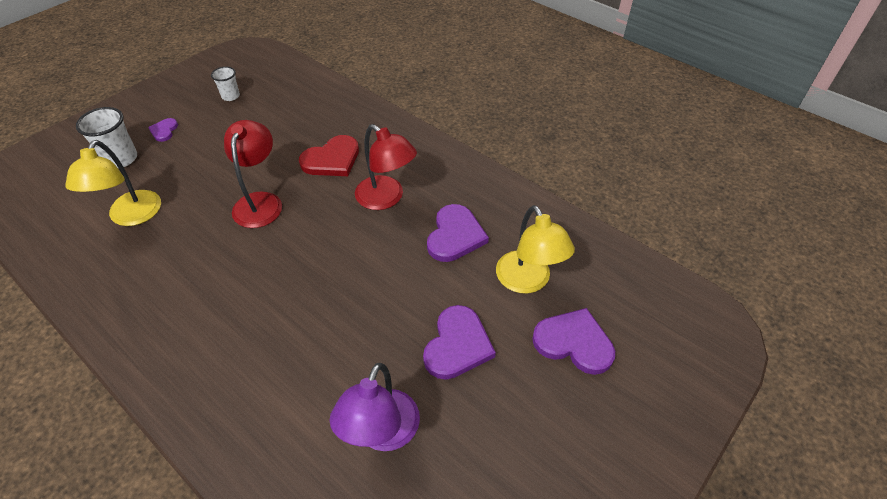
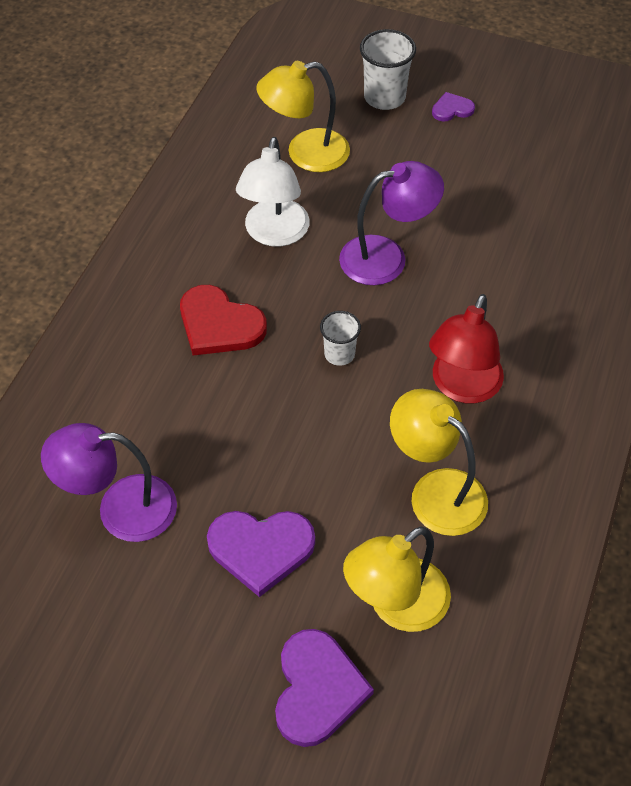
camera: 70 degrees right, 5 degrees up
white cup [211,67,240,101] -> white cup moved to [320,311,361,366]
red lamp [224,120,282,228] -> purple lamp [339,161,444,285]
red heart [299,135,359,176] -> red heart moved to [180,285,267,356]
purple heart [427,204,489,262] -> yellow lamp [390,389,488,536]
none -> white lamp [236,137,310,247]

